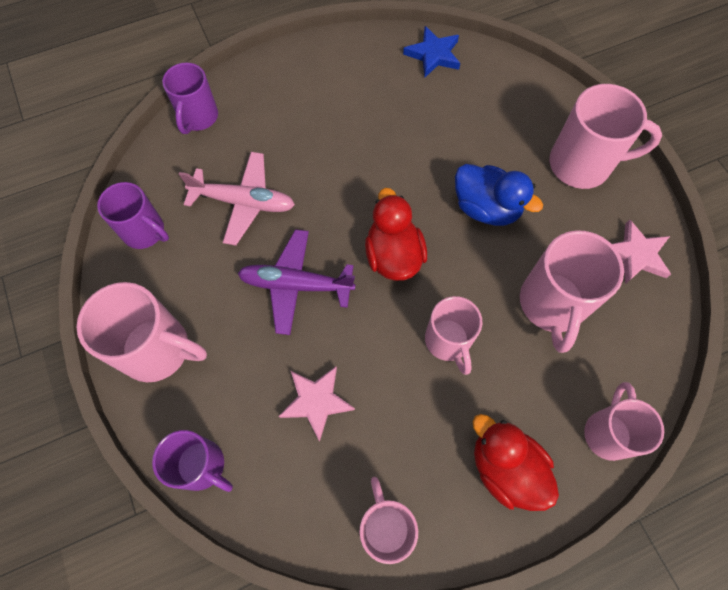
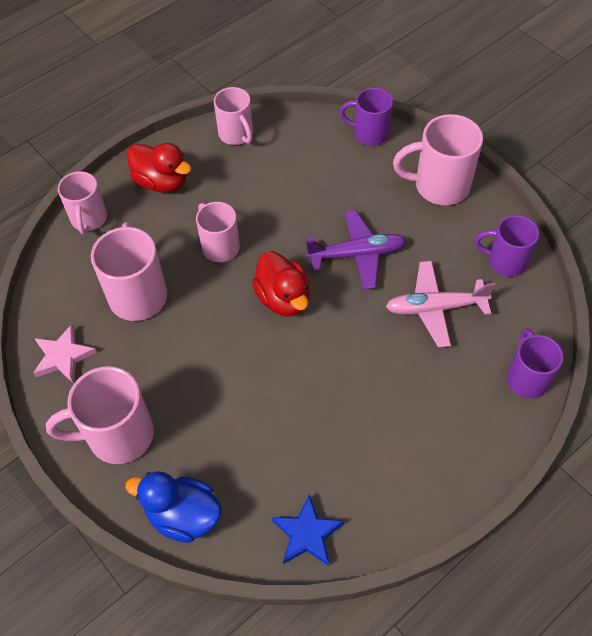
camera: 165 degrees right, 10 degrees down
pink star [279,367,355,441] -> none
blue duck [455,164,543,226] -> blue duck moved to [125,471,222,543]

